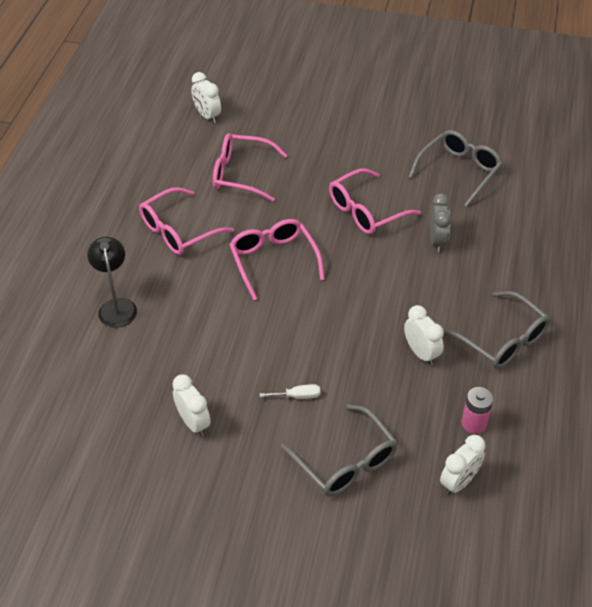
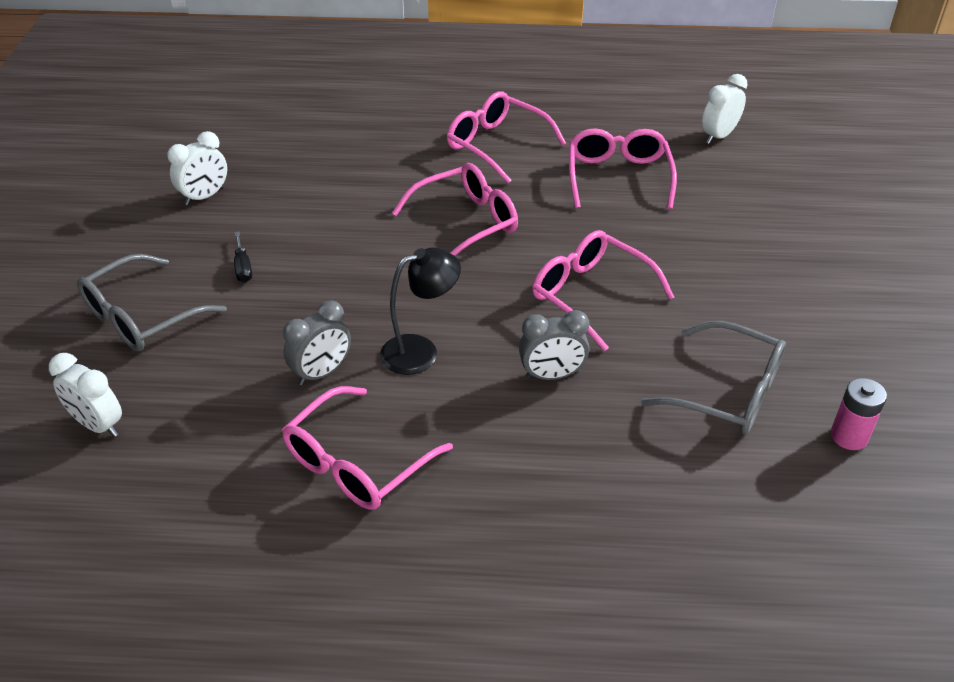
camera: 80 degrees right, 5 degrees down
black lamp [87,237,137,328] -> black lamp moved to [380,248,461,375]
white screwdriver [259,384,321,399] -> black screwdriver [234,231,252,283]
white clock [404,305,444,365] -> grey clock [283,300,351,385]
grey glasses [443,291,550,369] -> pink glasses [282,386,453,510]
pink battery [462,387,493,434] -> pink battery moved to [831,378,887,450]

